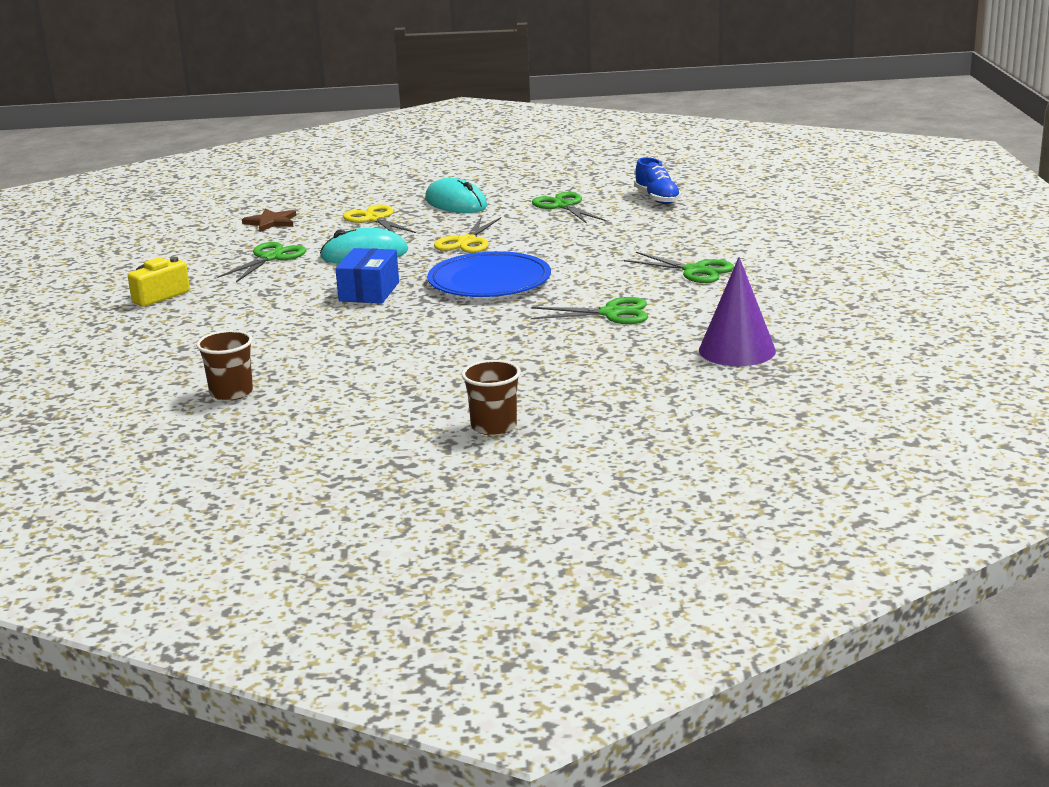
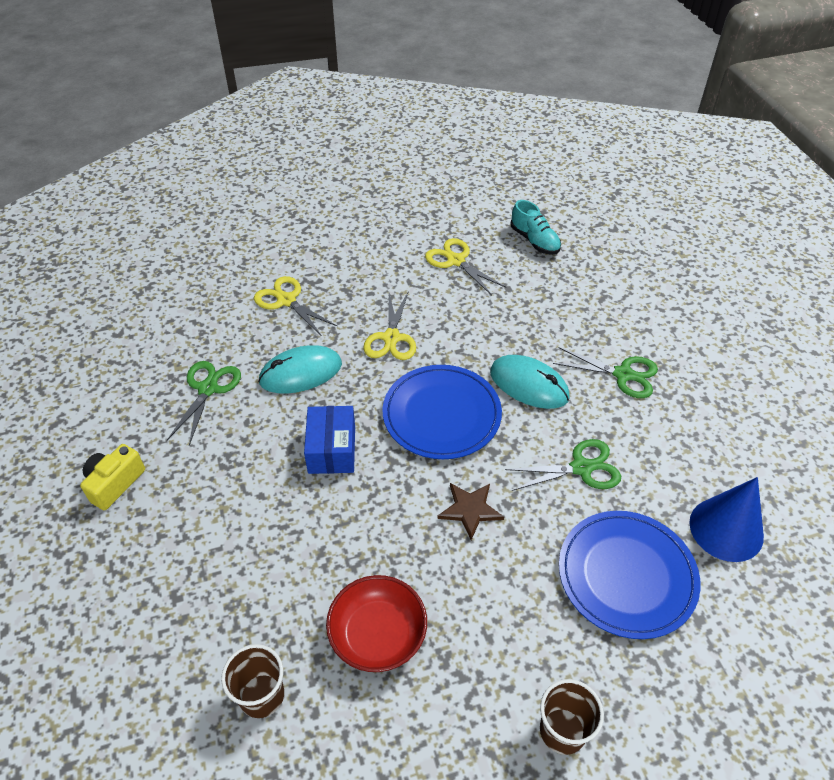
camera: 15 degrees left, 25 degrees up
brown star [242,209,296,232] -> brown star moved to [437,483,504,540]
turquoise mouse [425,178,487,213] -> turquoise mouse moved to [490,355,570,409]
green scissors [532,192,606,224] -> yellow scissors [425,238,506,295]
blue shoe [634,157,681,204] -> turquoise shoe [510,200,561,255]
purple cone [699,257,776,366] -> blue cone [689,477,764,562]
none -> red bowl [326,575,427,672]
none -> blue plate [559,511,700,639]

